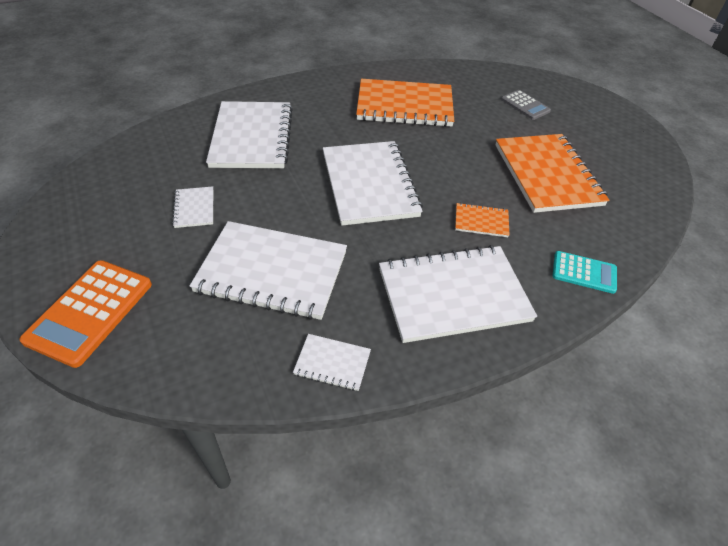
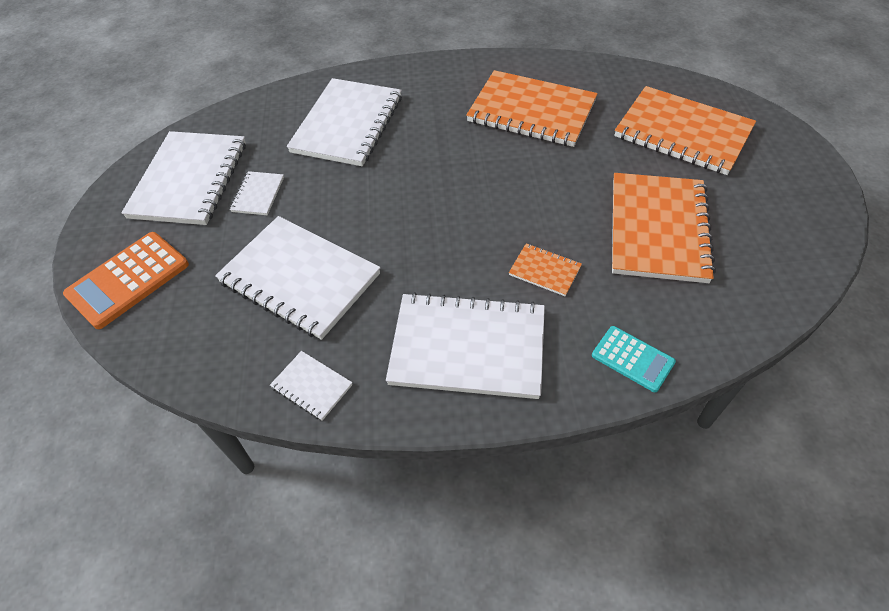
camera: 25 degrees right, 5 degrees up
white notebook [323,141,423,226] -> white notebook moved to [121,131,246,225]
grey calculator [501,90,551,120] -> orange notebook [614,86,756,175]

